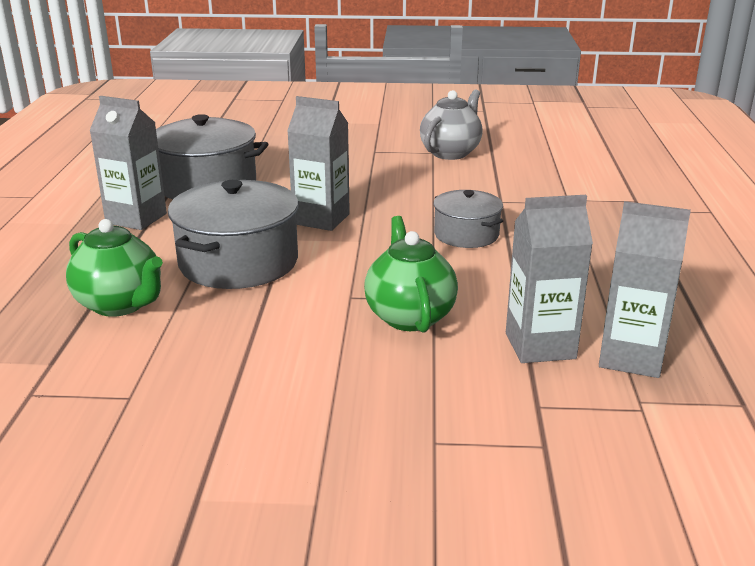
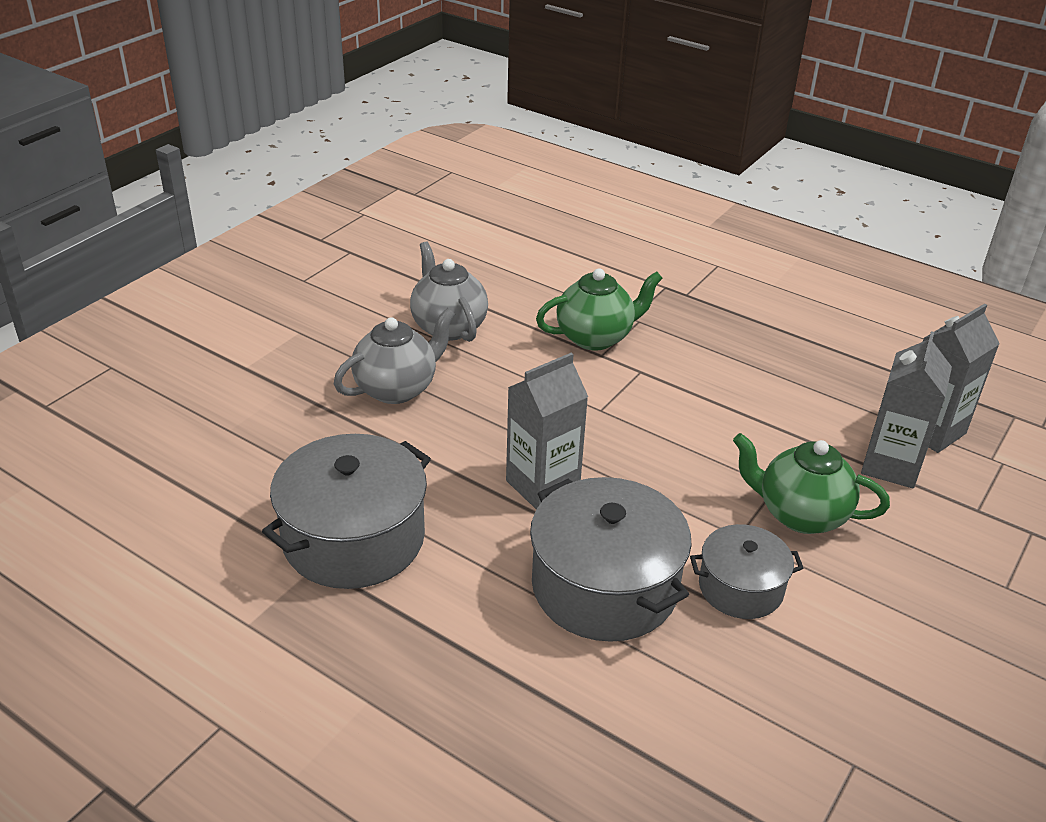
camera: 60 degrees left, 10 degrees up
green teapot [66,219,163,317] -> green teapot moved to [536,268,663,350]
grey carton [89,96,167,230] -> none
grey pot [433,190,503,248] -> grey pot moved to [690,524,804,619]
none -> grey teapot [334,308,455,404]

